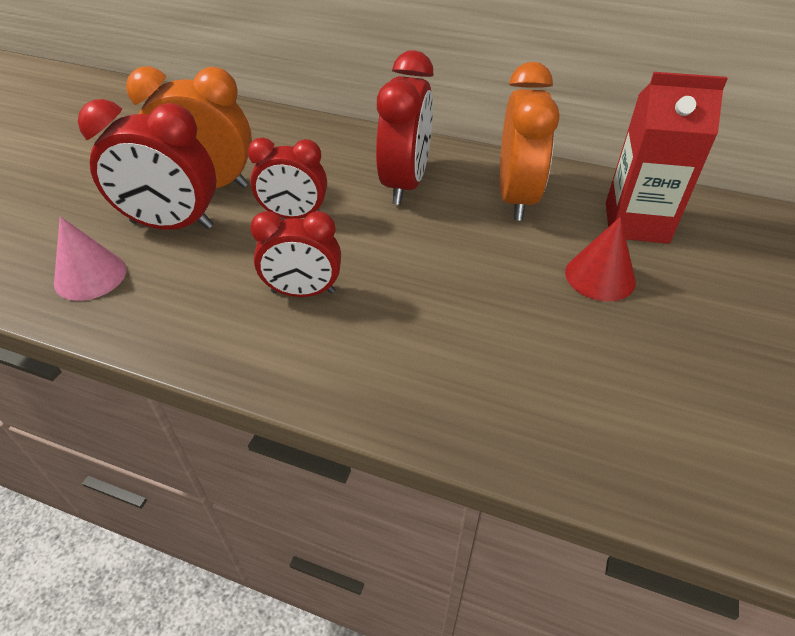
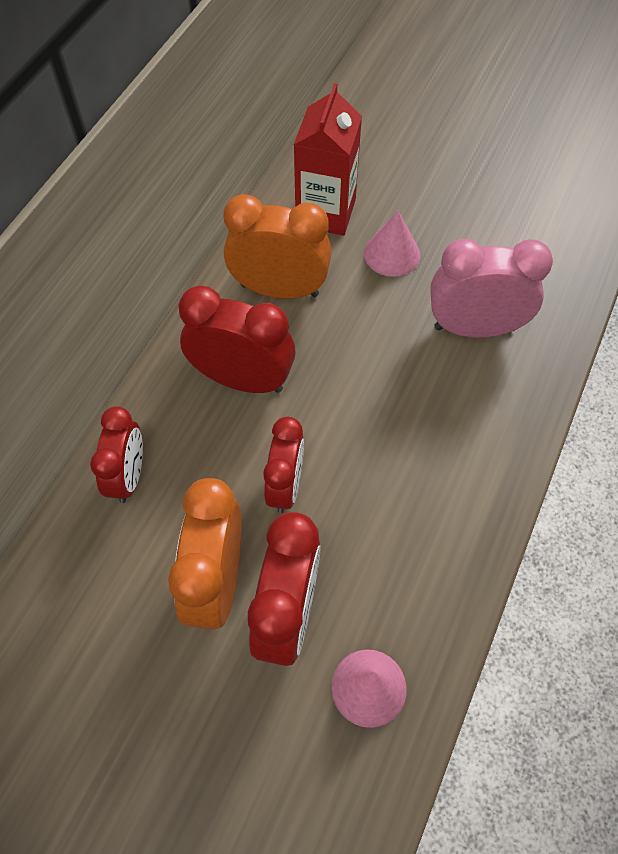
camera: 85 degrees left, 15 degrees up
red clock [250,211,341,297] -> red clock moved to [90,406,143,503]
red cone [565,217,636,301] -> pink cone [364,211,420,277]
none -> pink clock [430,239,553,338]

